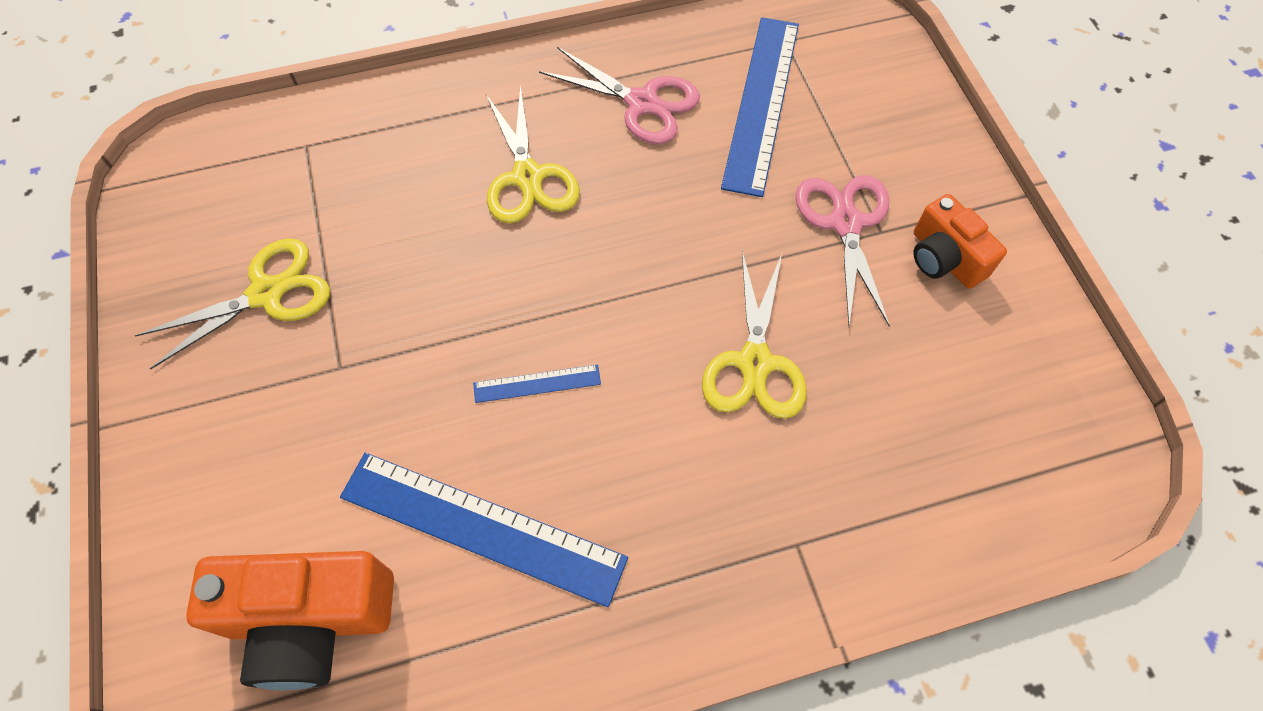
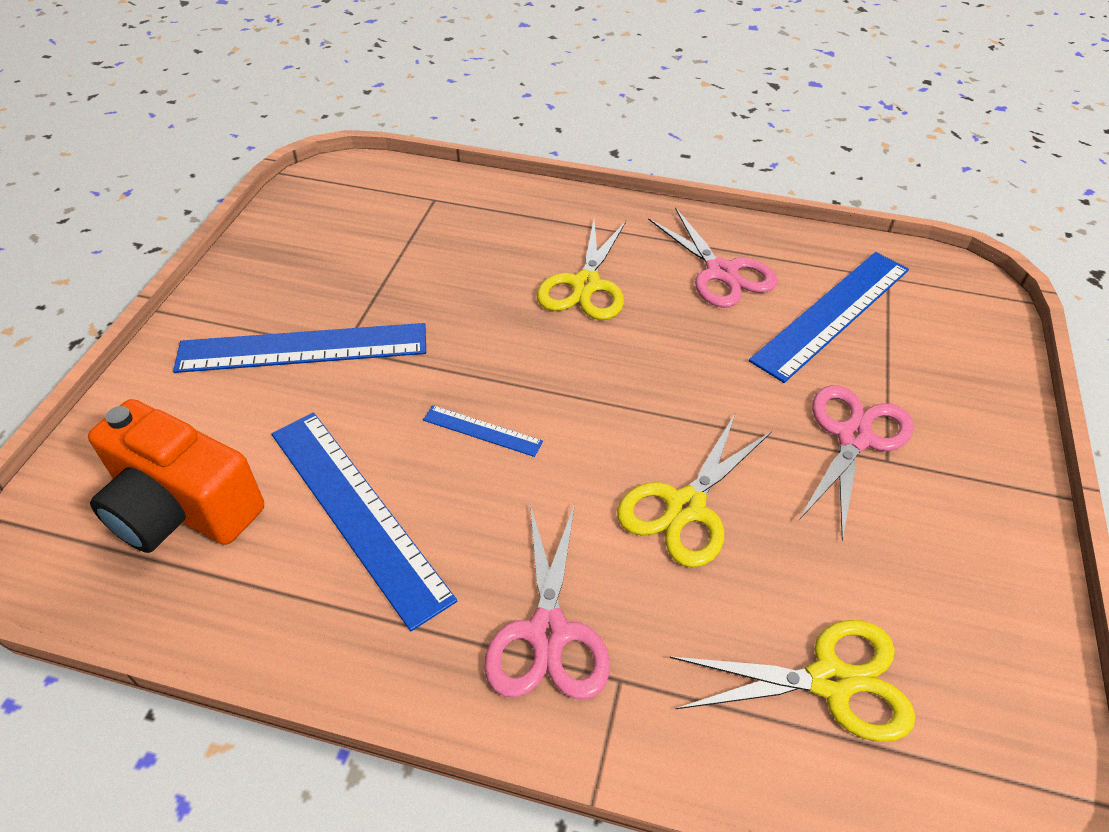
camera: 30 degrees right, 15 degrees down
yellow scissors [135,238,330,369] -> yellow scissors moved to [670,620,916,742]
orange camera [913,194,1007,289] -> none
none -> blue ruler [173,323,426,373]
none -> pink scissors [484,504,610,699]

